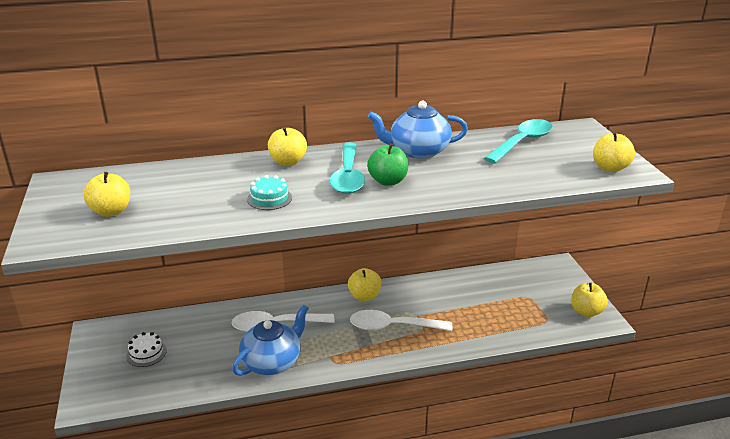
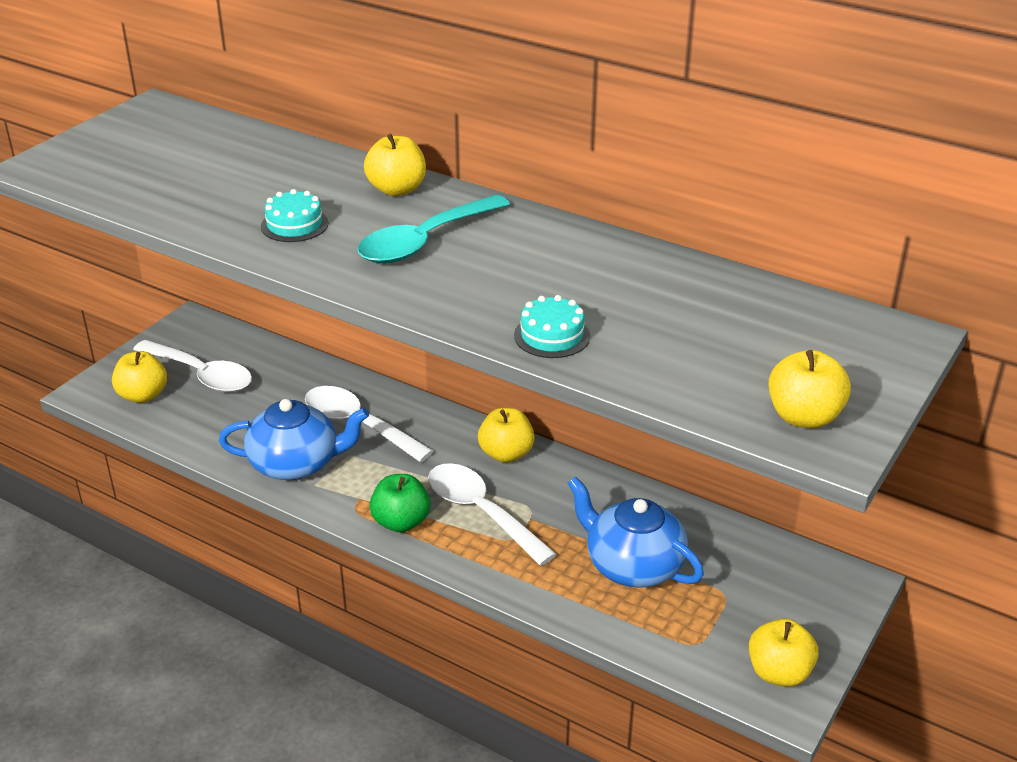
camera: 45 degrees right, 5 degrees up
yellow apple [83,172,130,217] -> yellow apple moved to [112,351,167,403]
white cake [126,332,167,367] -> white spoon [133,340,252,392]
green apple [367,144,408,186] -> green apple moved to [370,474,430,532]
blue teapot [368,101,468,159] -> blue teapot moved to [567,476,704,588]
turquoise spoon [484,119,553,164] -> none
none -> turquoise cake [514,295,590,358]

